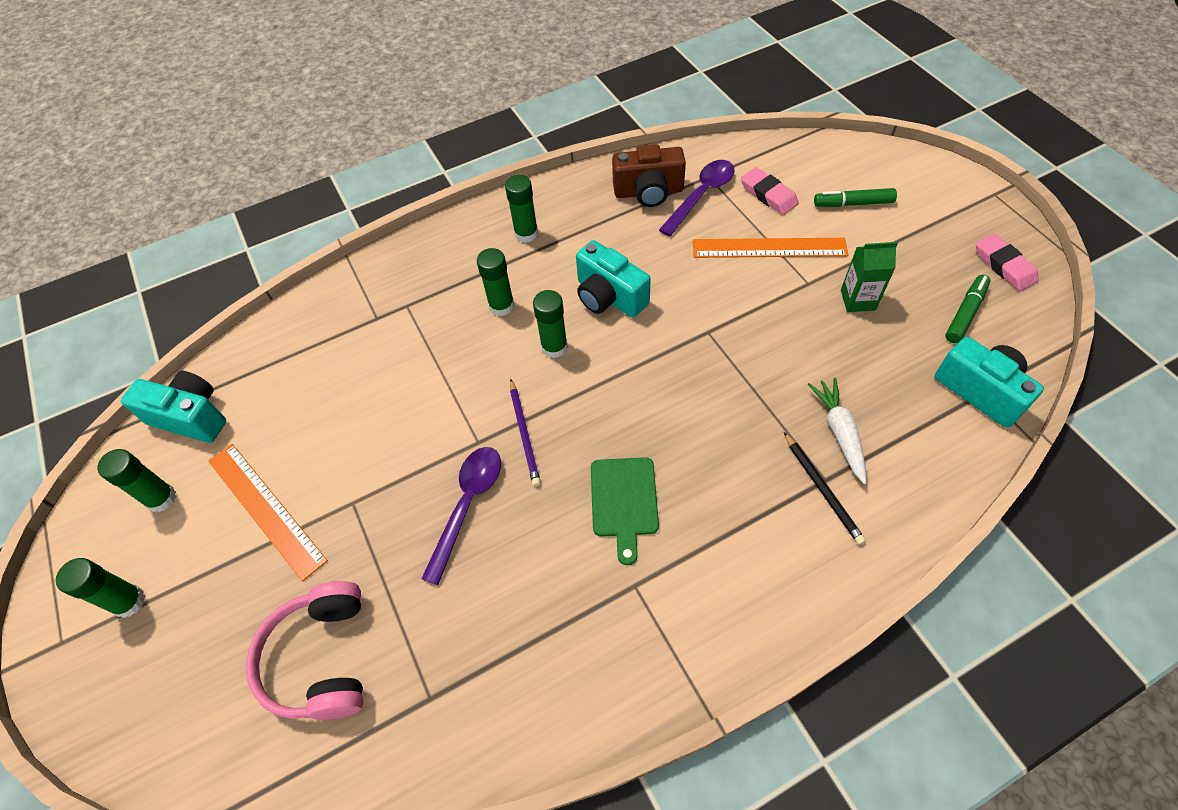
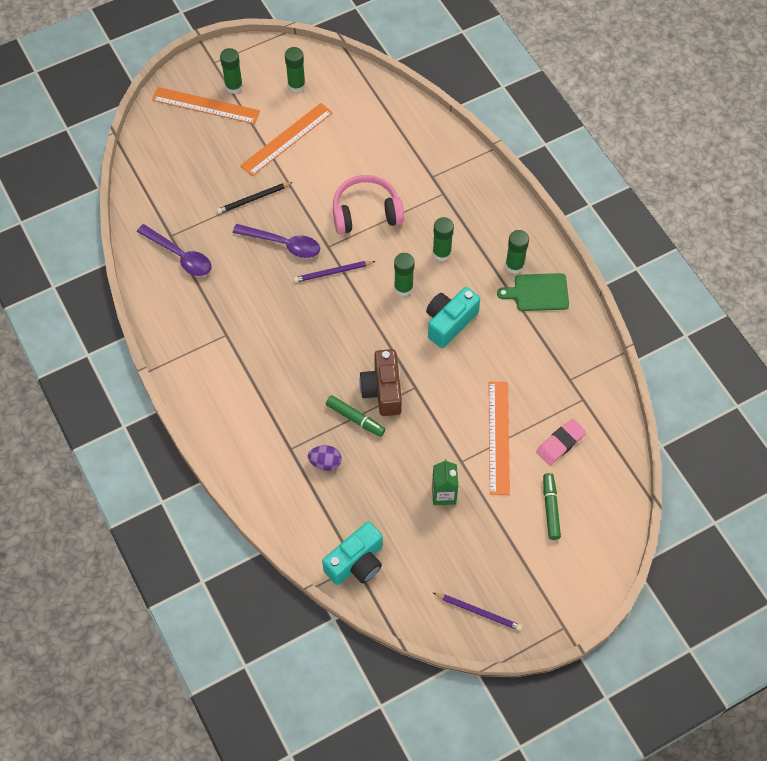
camera: 85 degrees right, 5 degrees up
turquoise camera [121,371,226,443] -> none
pink headphones [246,581,363,720] -> pink headphones moved to [333,175,404,234]
green cutting board [591,457,659,565] -> green cutting board moved to [497,273,569,311]
brown camera [612,144,686,207] -> brown camera moved to [359,349,402,416]
purple spoon [659,160,735,236] -> purple spoon moved to [137,224,212,276]
black pencil [784,432,866,545] -> black pencil moved to [217,182,293,214]
white carrot [808,378,867,484] -> purple egg [308,445,341,471]
green marker [945,275,990,343] -> green marker moved to [326,395,385,437]
pink eraser [976,233,1039,291] -> purple pencil [433,593,522,631]
none -> orange ruler [152,87,260,124]

